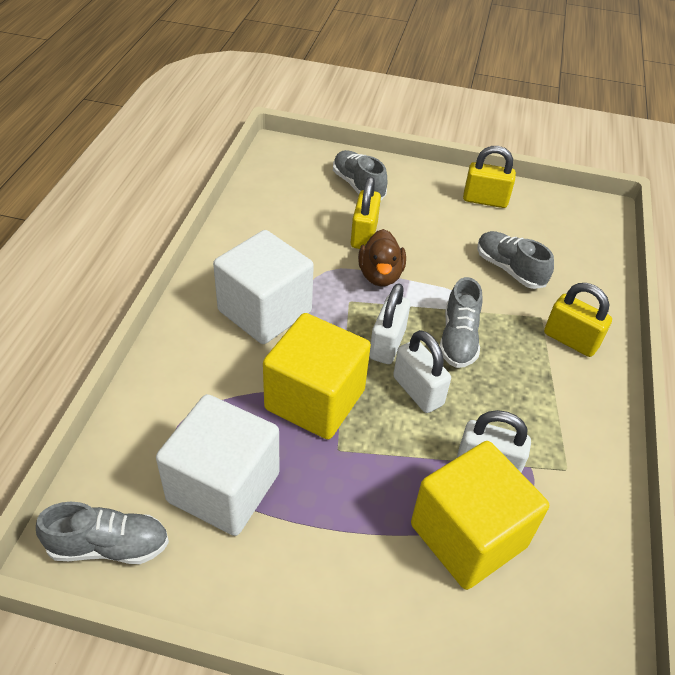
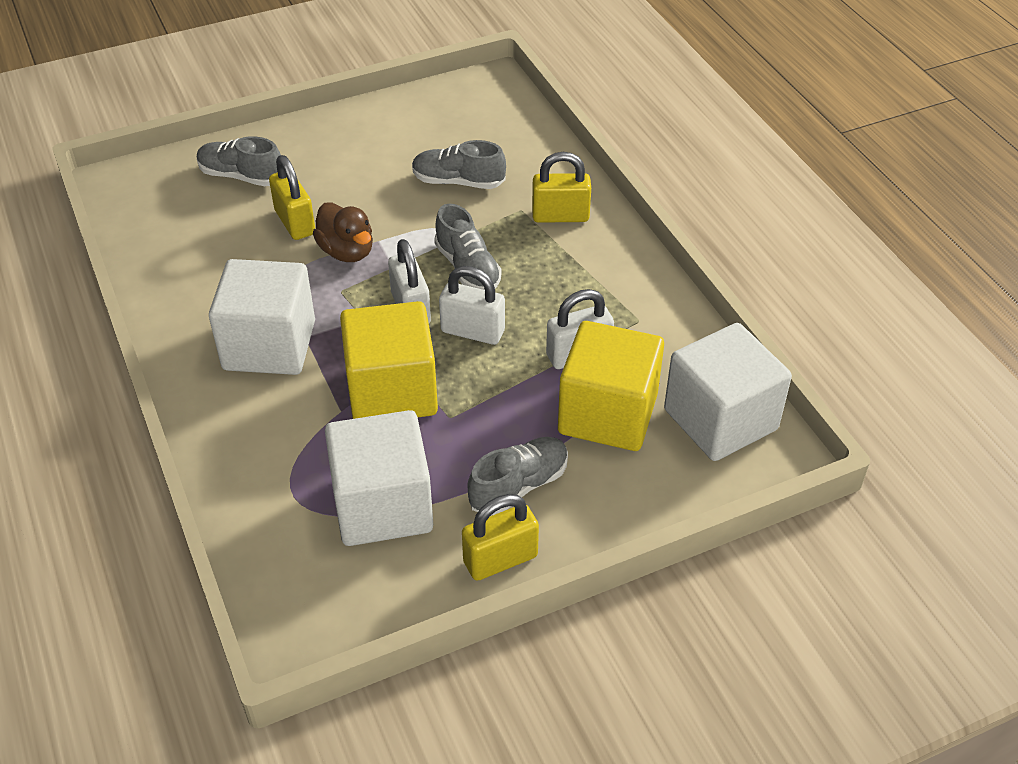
camera: 35 degrees left, 0 degrees up
grey shoe [36,502,169,564] -> grey shoe moved to [468,437,568,516]
yellow padlock [463,146,516,208] -> yellow padlock moved to [462,494,539,581]
none -> white cube [664,323,792,461]

